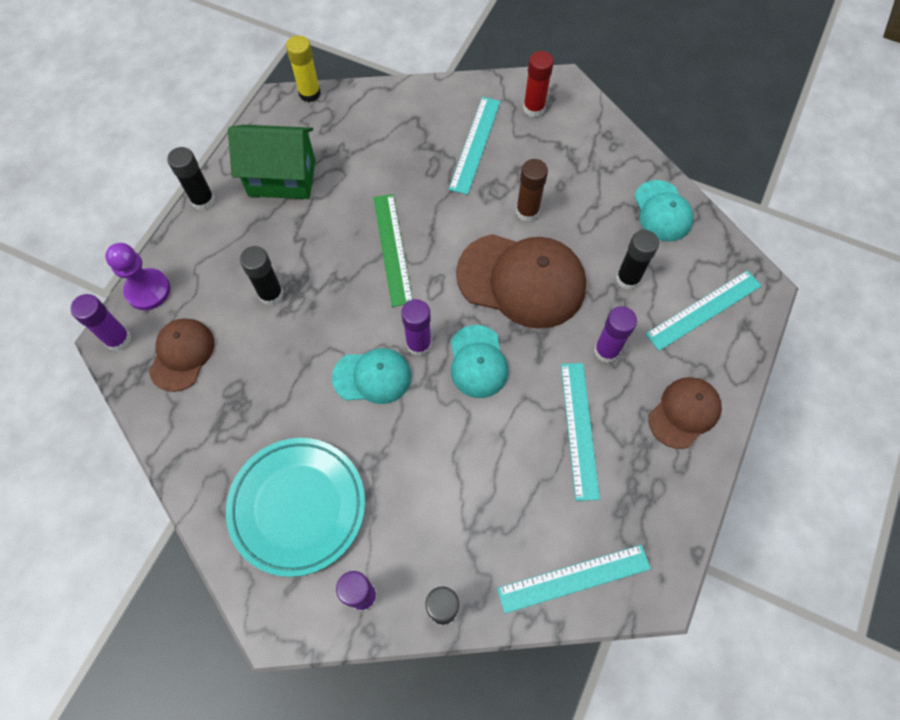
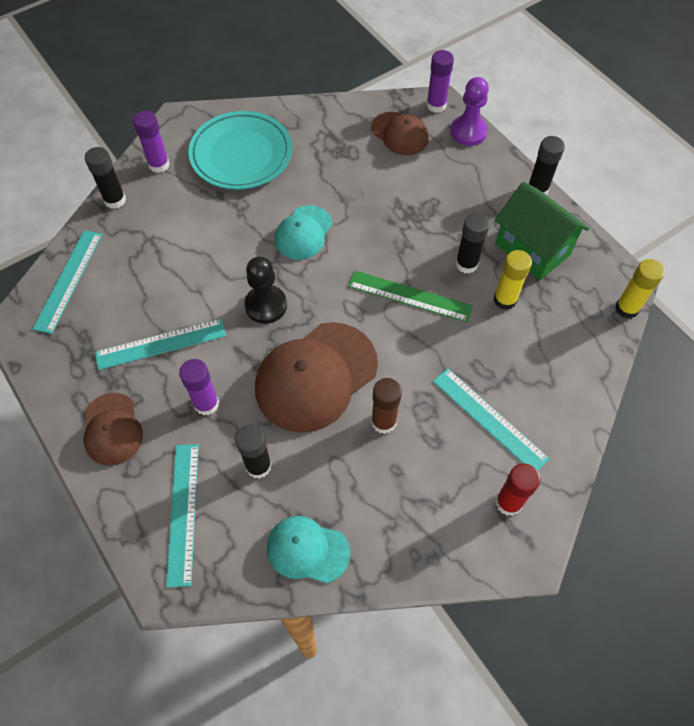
camera: 120 degrees right, 5 degrees down
green house [228,125,315,199] -> green house turned 75 degrees counterclockwise [495,182,589,280]
black glue stick [240,246,283,305] -> black glue stick moved to [456,213,490,273]
purple glue stick [401,299,432,356] -> none
turquoise cap [451,325,508,398] -> black pawn [244,257,287,324]
turquoise ruler [561,363,600,501] -> turquoise ruler turned 45 degrees counterclockwise [95,319,226,370]
none -> yellow glue stick [494,250,532,310]

